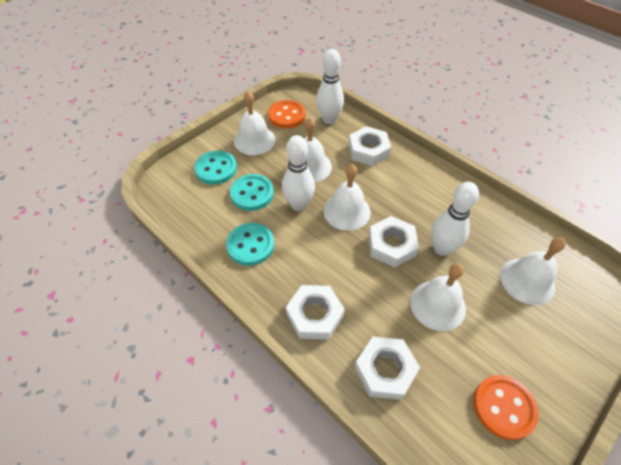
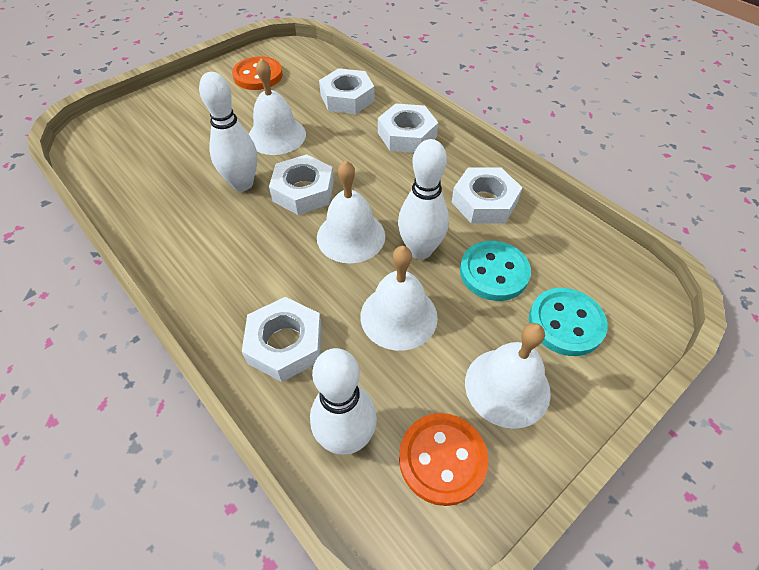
camera: 175 degrees left, 0 degrees up
turquoise button [226,223,274,266] -> white nut [452,167,523,224]
white bell [500,237,566,305] -> none

